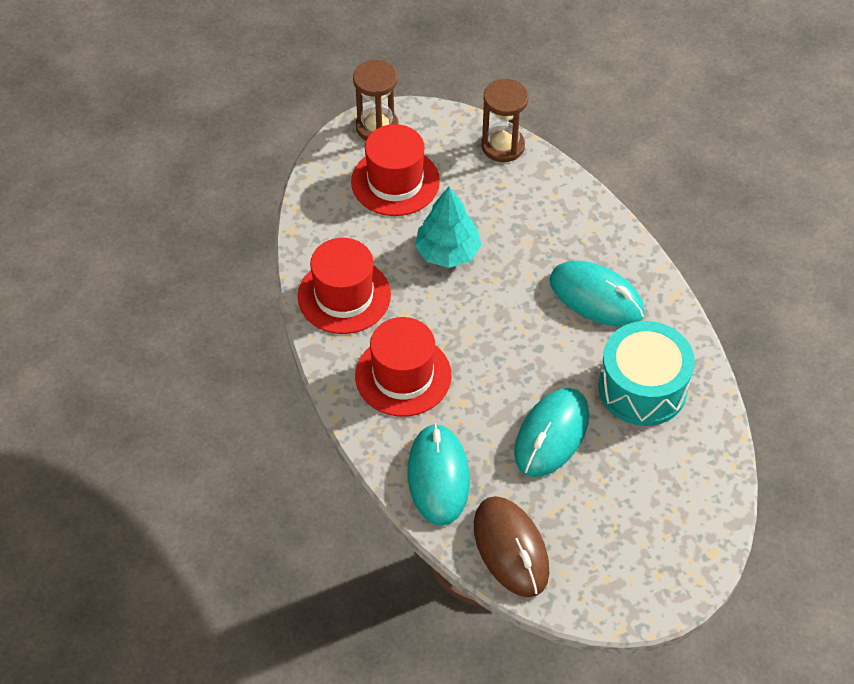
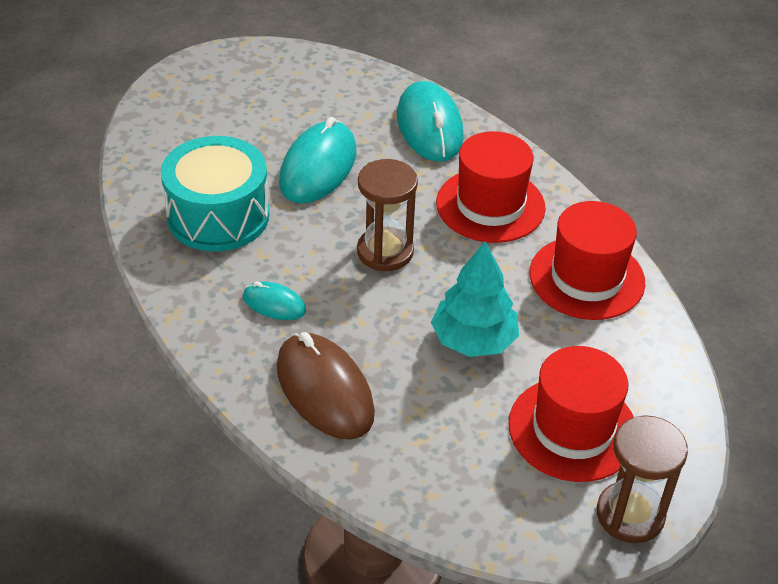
camera: 170 degrees right, 10 degrees down
brown mouse [474,496,549,597] -> brown mouse moved to [277,332,375,440]
brown hourglass [481,79,529,162] -> brown hourglass moved to [357,159,418,271]
turquoise mouse [549,261,645,327] -> turquoise mouse [243,281,306,320], size x0.52

